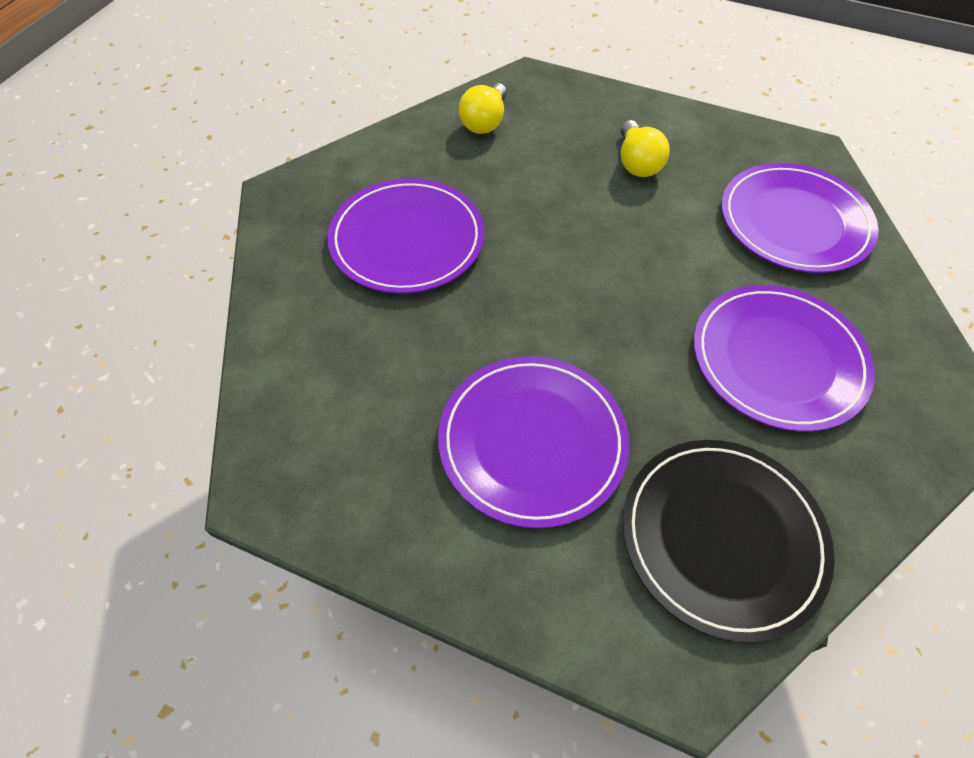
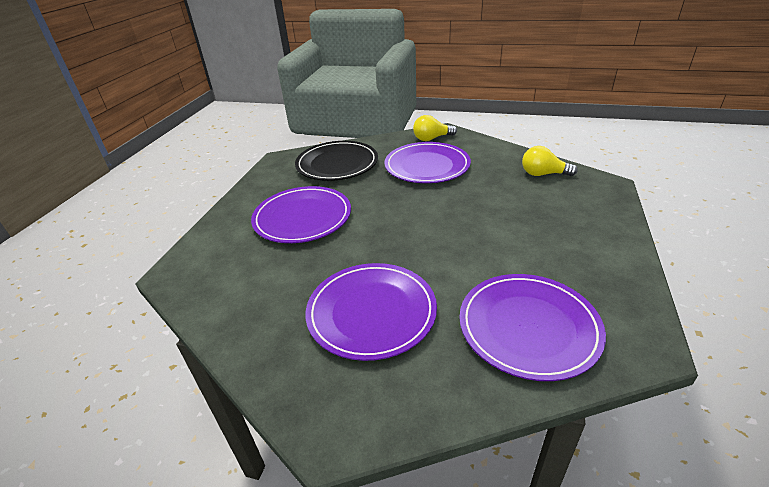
camera: 85 degrees right, 20 degrees down
yellow light bulb [621,120,670,177] -> yellow light bulb moved to [413,115,457,141]
black plate [623,440,835,643] -> black plate moved to [295,141,378,181]

